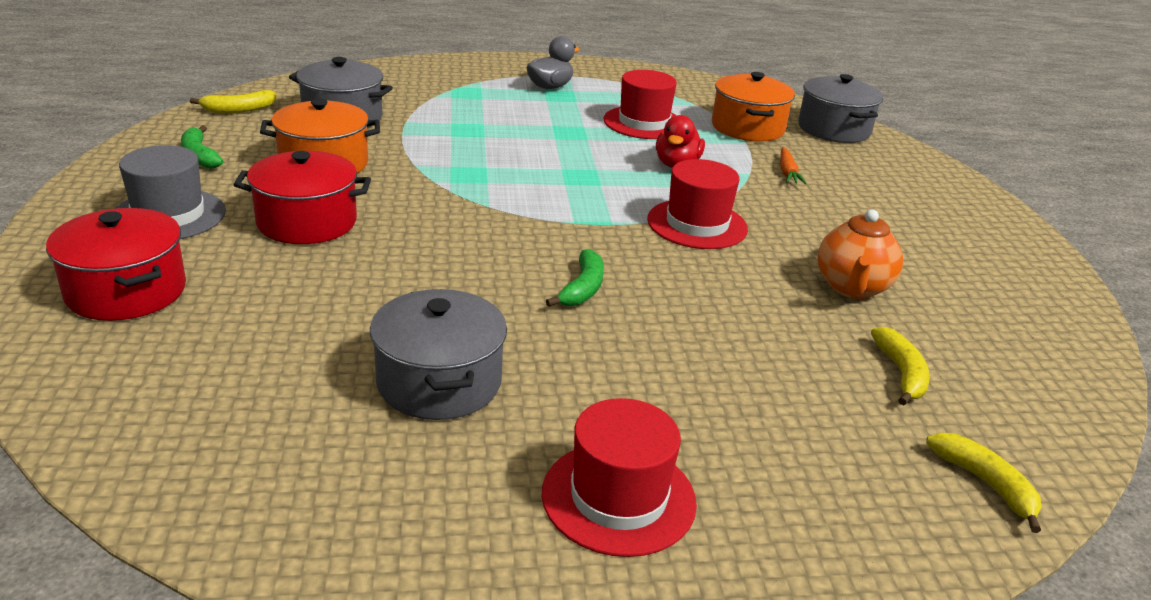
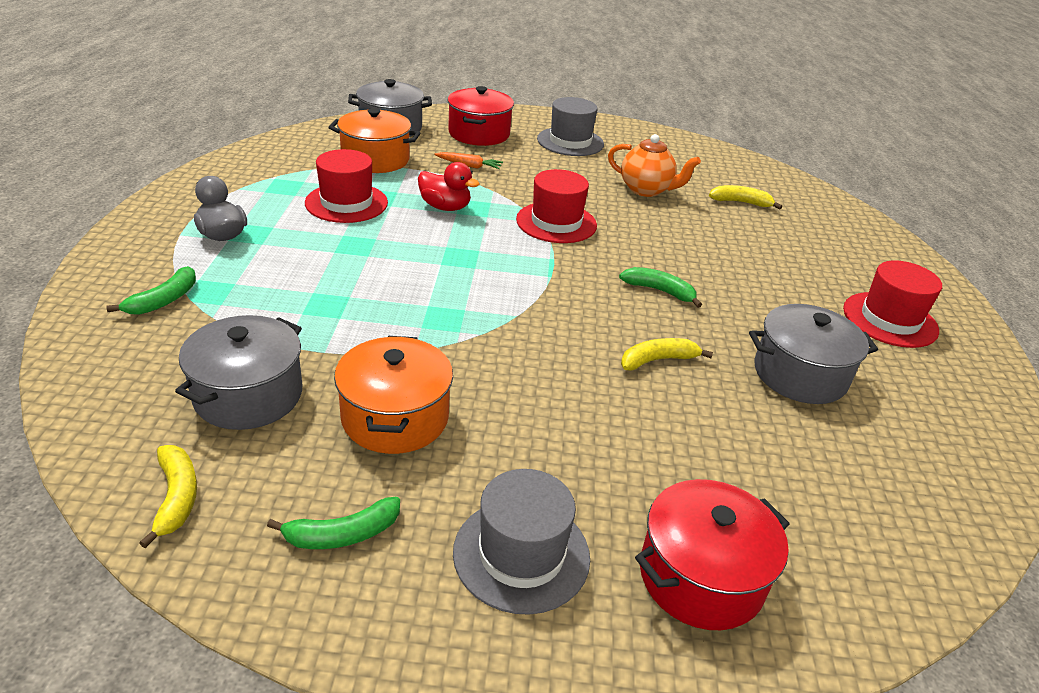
camera: 80 degrees left, 5 degrees up
red pot [233,151,371,244] -> red pot moved to [447,86,514,146]
yellow banana [926,433,1042,533] -> yellow banana moved to [621,338,713,371]
none -> green banana [106,266,196,315]
none -> grey hat [537,97,604,156]

